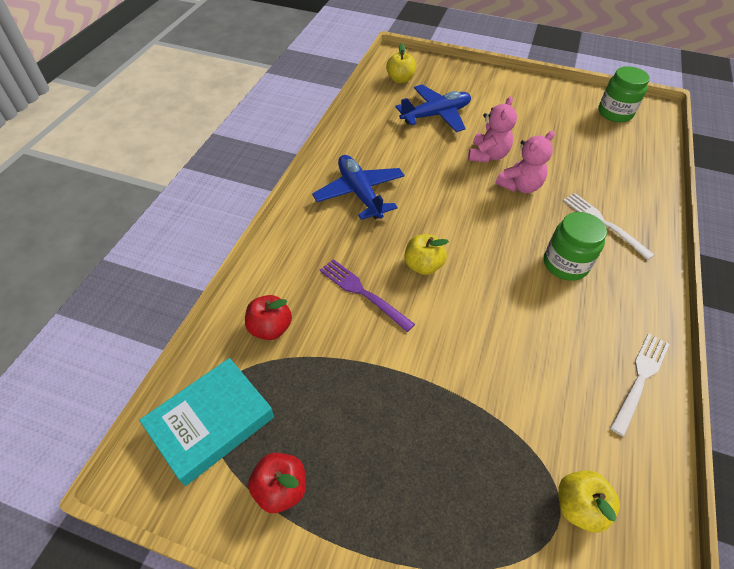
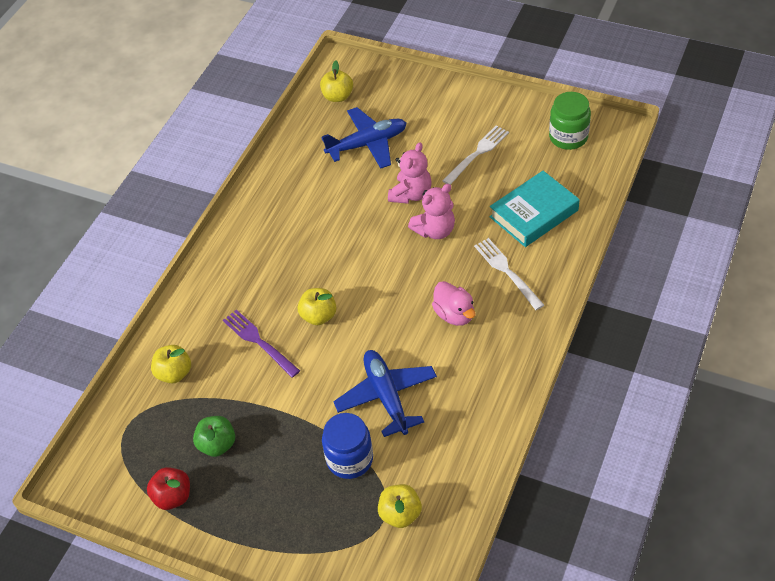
camera: 10 degrees right, 0 degrees up
turquoise book [139,358,274,486] -> turquoise book moved to [490,171,580,247]
red apple [245,295,292,340] -> yellow apple [151,345,191,383]
blue plane [312,155,405,220] -> blue plane moved to [333,350,437,437]
green jar [544,212,607,281] -> pink duck [432,281,476,326]
white fork [610,333,670,437] -> white fork moved to [442,125,509,185]
none -> green apple [193,416,235,457]
none -> blue jar [322,413,373,479]

